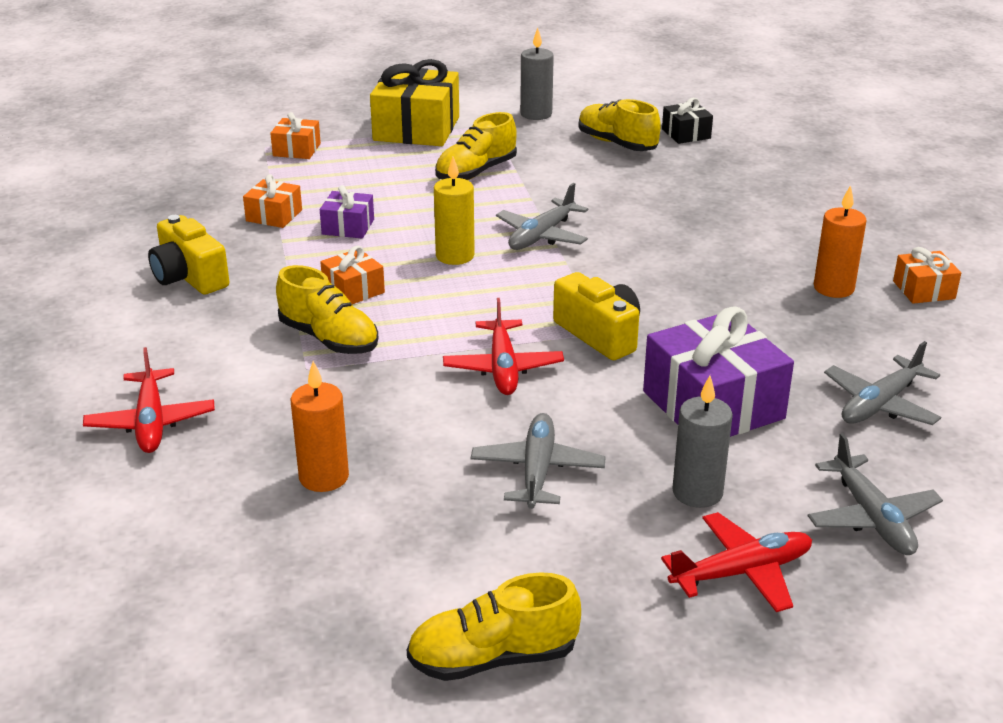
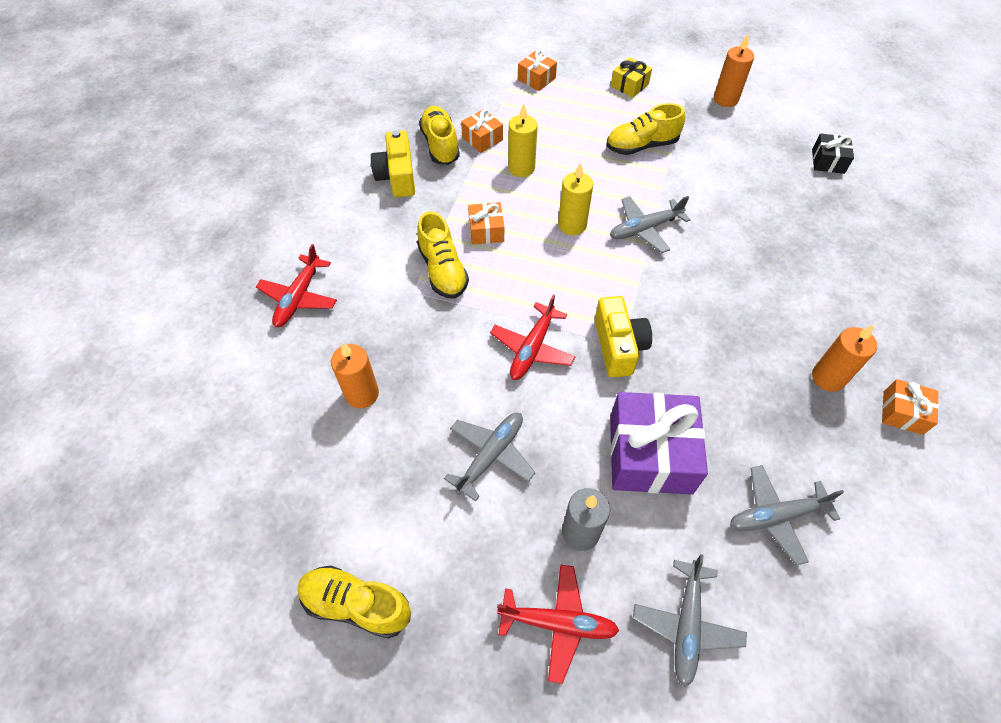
camera: 30 degrees right, 25 degrees up
purple gift [320,185,374,238] -> yellow candle [508,104,538,177]
yellow gift [370,59,459,146] -> yellow gift [611,57,652,98], size x0.51
grey candle [520,28,554,120] -> orange candle [714,34,754,107]
yellow shoe [578,99,661,151] -> yellow shoe moved to [419,106,460,165]

